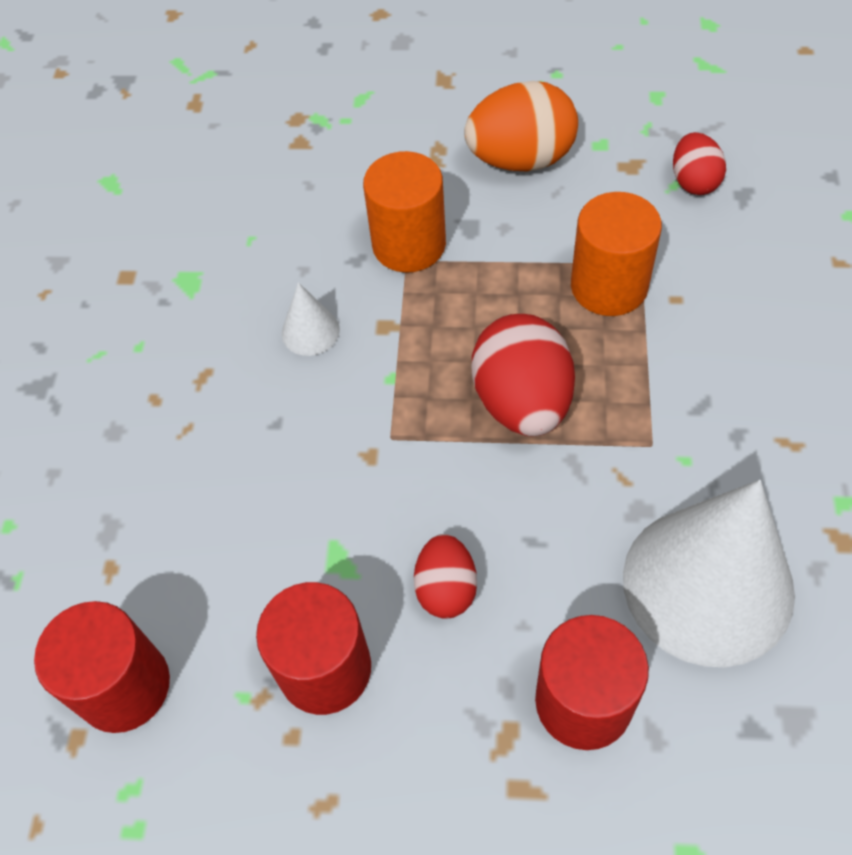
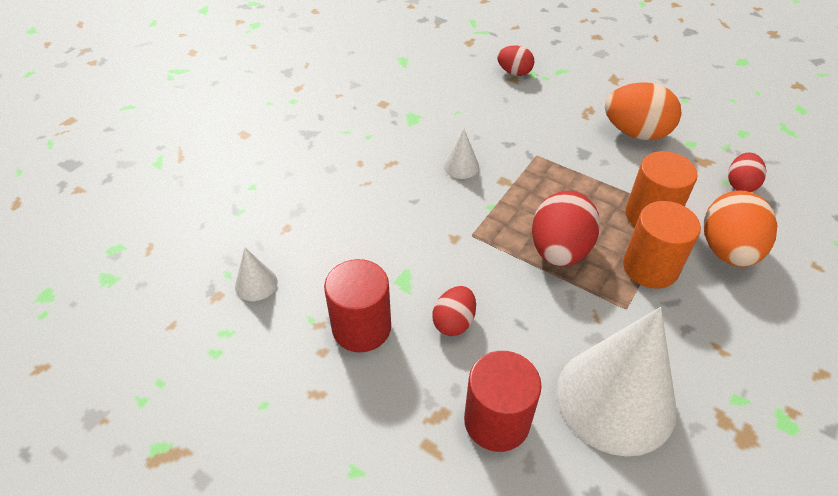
camera: 25 degrees right, 10 degrees down
red cylinder [34,601,170,733] -> white cone [235,248,278,301]
orange cylinder [363,151,446,272] -> orange cylinder moved to [623,201,701,289]
none -> red egg [497,45,534,76]
none -> orange egg [704,190,777,267]

